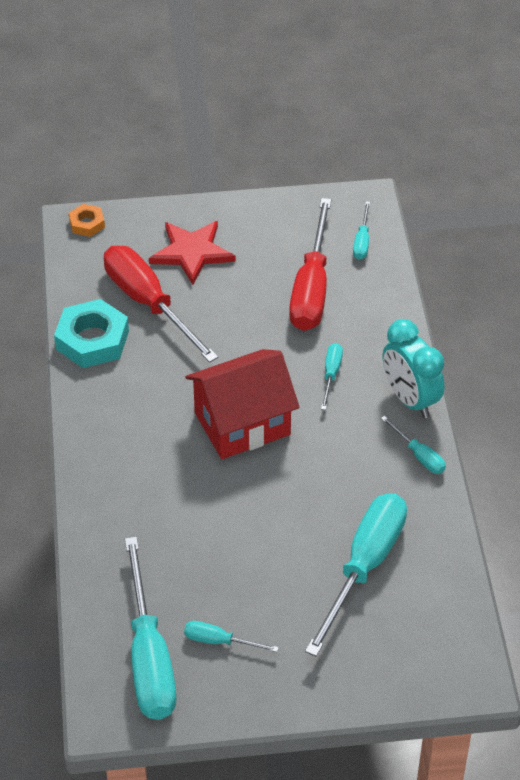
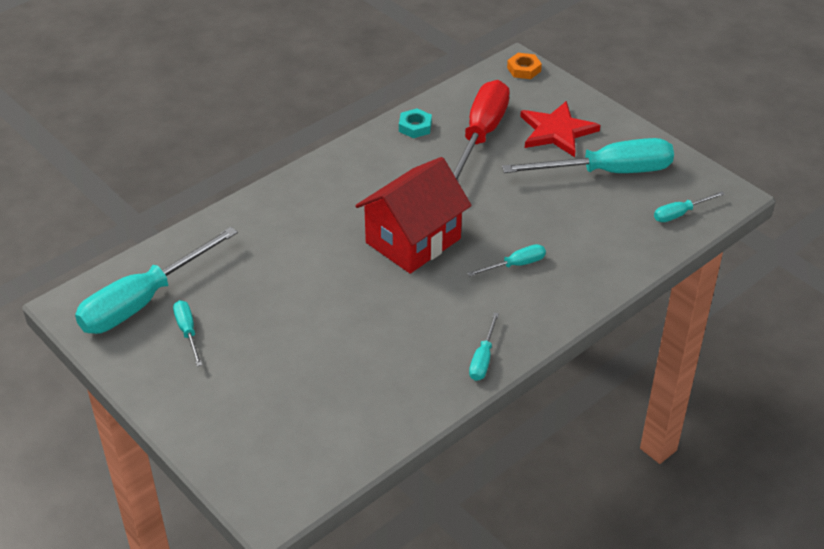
camera: 55 degrees right, 5 degrees down
turquoise nut [54,299,129,368] -> turquoise nut [399,108,432,138], size x0.53
red house [185,349,300,459] -> red house turned 75 degrees counterclockwise [355,157,471,274]
red screwdriver [289,198,331,331] -> none
turquoise screwdriver [305,493,407,657] -> turquoise screwdriver moved to [502,138,674,173]
turquoise clock [383,319,444,418] -> none

